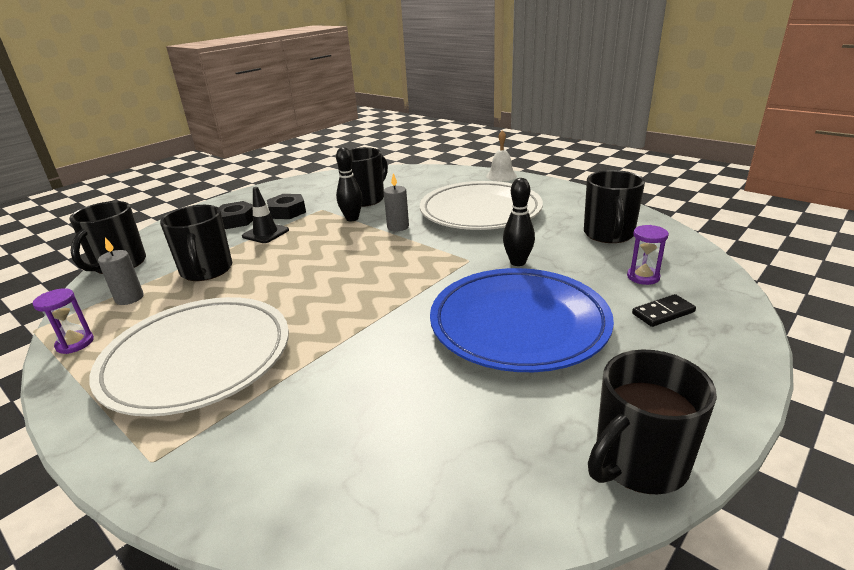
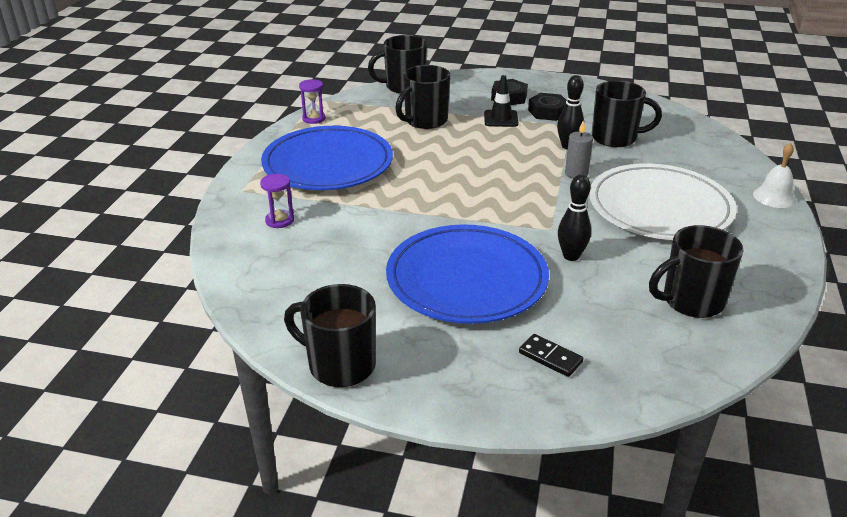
camera: 60 degrees right, 5 degrees up
white plate [89,297,289,417] -> blue plate [261,126,393,190]
grey candle [98,237,144,305] -> none
purple hourglass [627,225,669,285] -> purple hourglass moved to [260,174,294,228]

